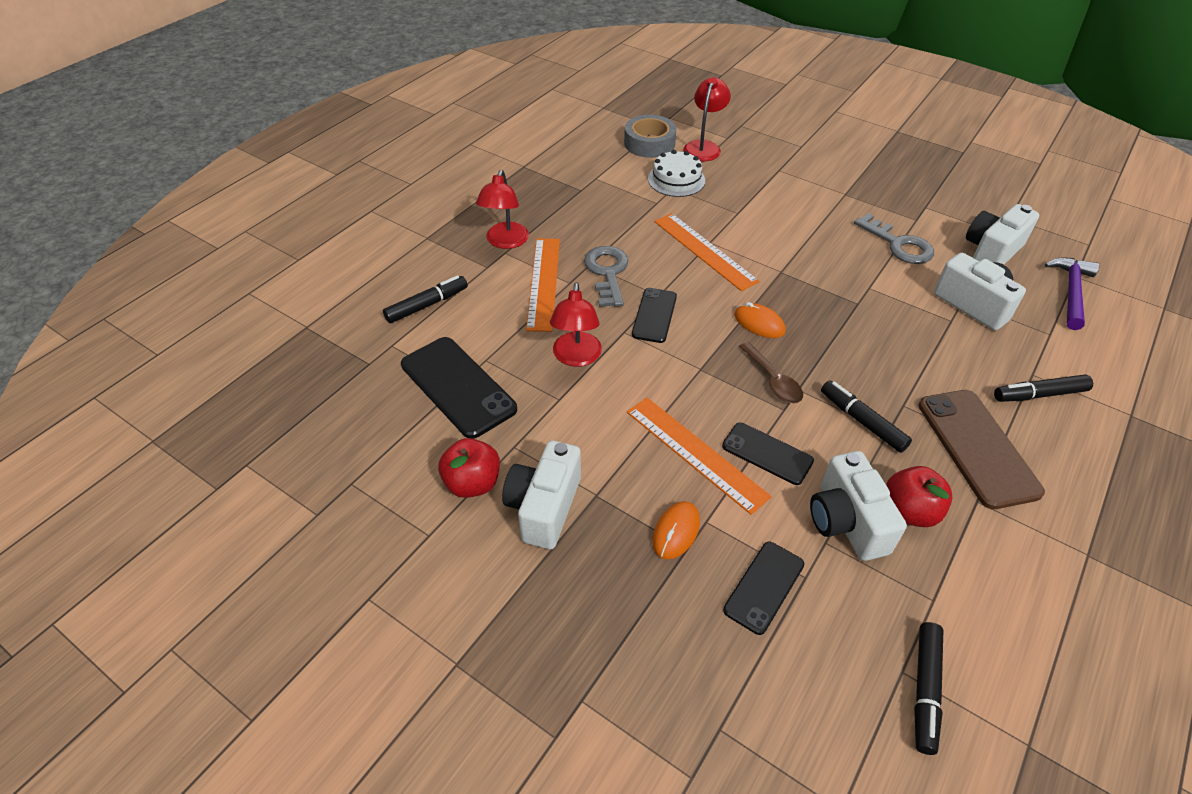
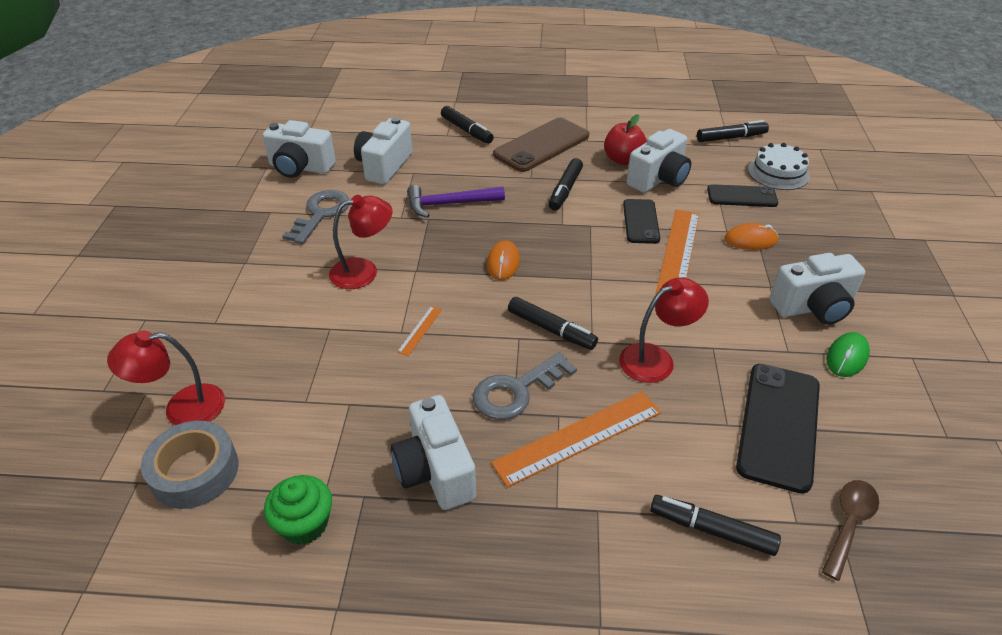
camera: 120 degrees left, 5 degrees down
red apple [438,438,500,498] -> green mouse [826,332,870,377]
red lamp [476,170,529,249] -> red lamp moved to [329,195,392,289]
black phone [632,288,677,343] -> black marker [508,297,598,350]
white cake [648,150,705,197] -> white cake moved to [748,143,810,190]
orange ruler [654,213,760,291] -> orange ruler [397,306,442,356], size x0.45
brown spoon [739,342,803,403] -> brown spoon moved to [822,480,879,581]
purple hammer [1045,257,1099,330] -> purple hammer moved to [407,185,505,218]
none -> green cupcake [264,475,332,545]
none -> white camera [391,395,476,510]

